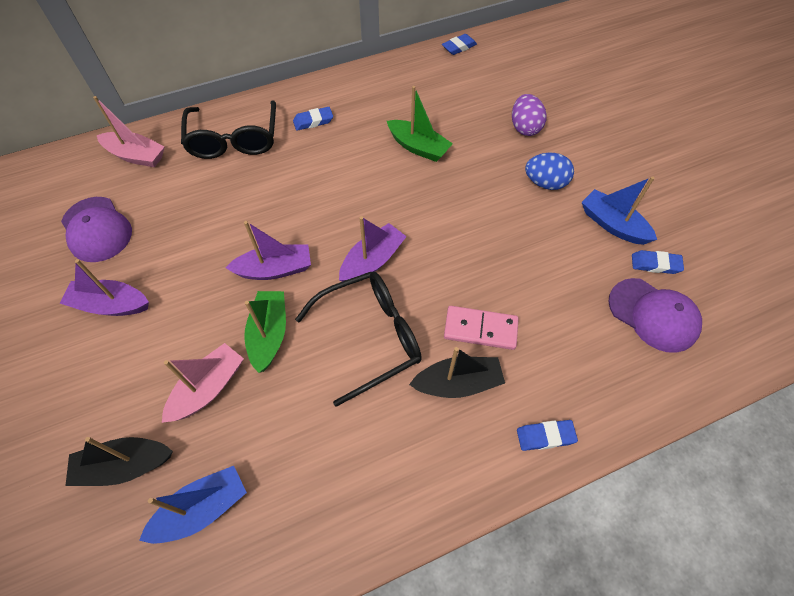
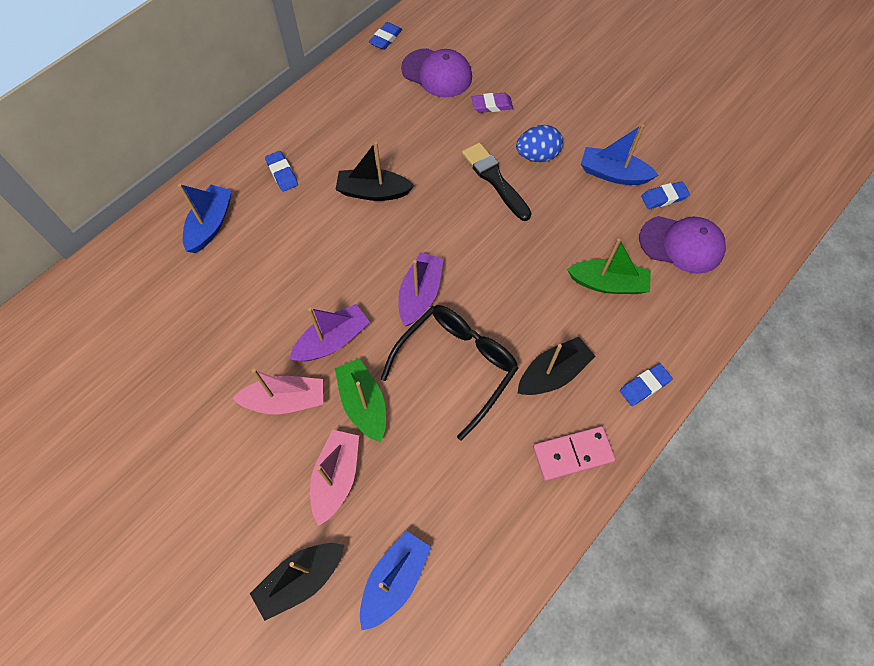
camera: 25 degrees left, 5 degrees up
purple boat [60,259,149,316] -> none
purple cap [61,197,132,262] -> purple cap moved to [401,48,472,98]
pink boat [93,96,165,167] -> pink boat moved to [232,369,323,415]
black glasses [181,100,276,159] -> blue boat [178,184,232,253]
blue eraser [293,107,333,131] -> blue eraser turned 75 degrees counterclockwise [265,151,298,192]
green boat [387,86,453,162] -> green boat moved to [567,238,651,294]
pink domino [444,306,519,350] -> pink domino moved to [533,426,616,481]
purple egg [512,94,546,136] -> purple eraser [472,93,513,113]
none -> black boat [335,142,414,201]
none -> black brush [462,142,532,221]

